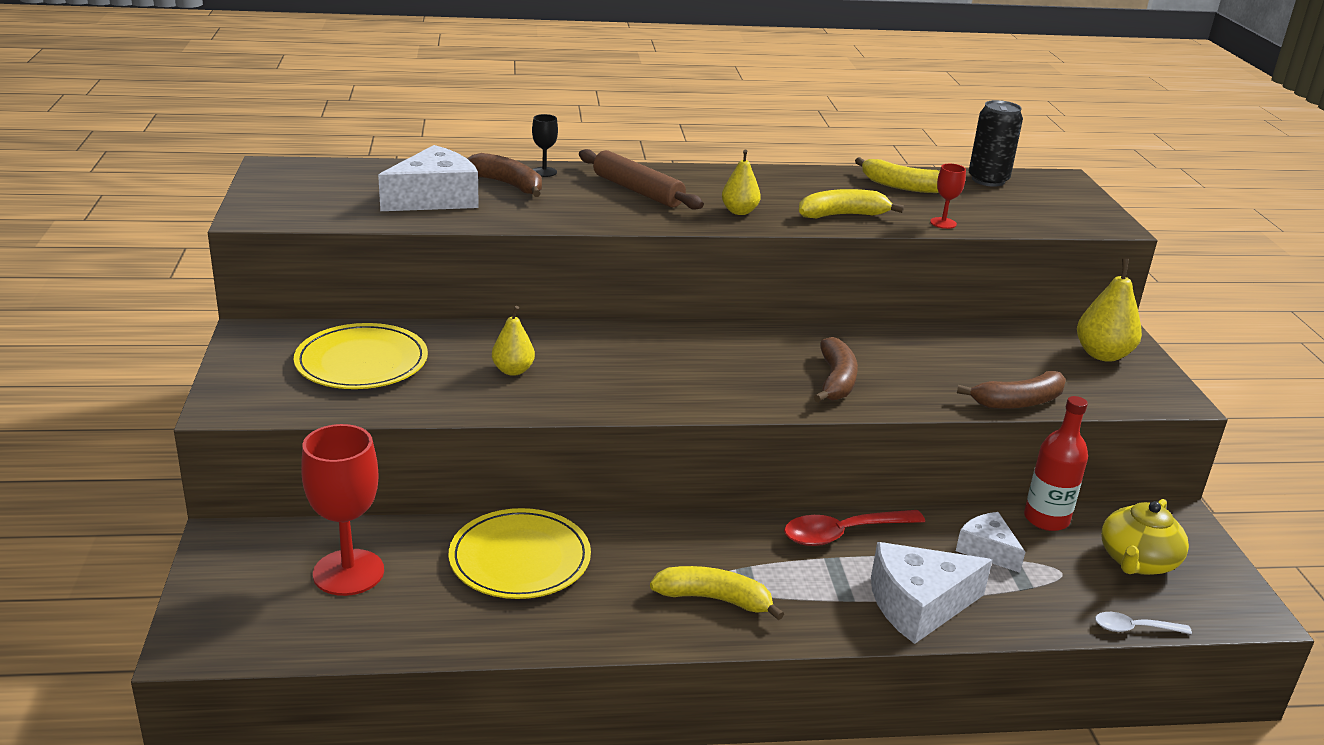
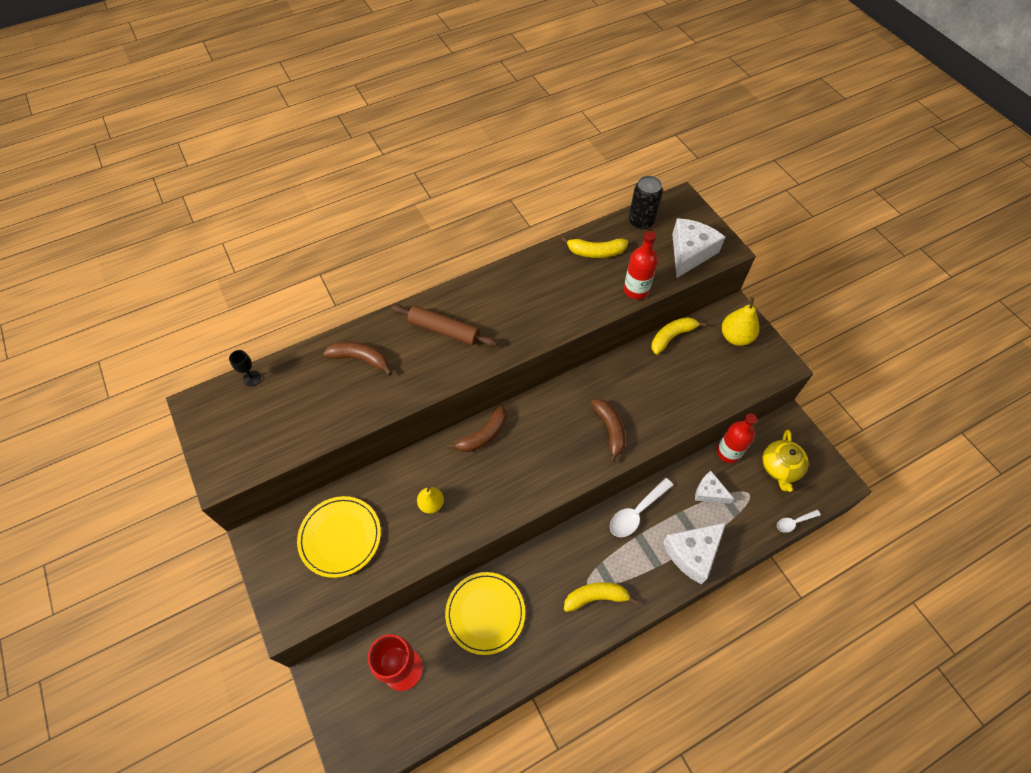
camera: 20 degrees left, 30 degrees up
white cheese [378,145,479,211] -> white cheese moved to [672,218,725,278]
black goblet [532,114,558,177] -> black goblet moved to [229,350,261,386]
yellow pear [722,150,761,215] -> none
red spoon [784,510,925,546] -> white spoon [610,478,673,537]
yellow banana [799,189,904,219] -> yellow banana moved to [652,317,706,354]
red goblet [930,164,966,229] -> red bottle [624,231,658,299]
brown banana [957,371,1066,409] -> brown banana moved to [447,406,506,452]

